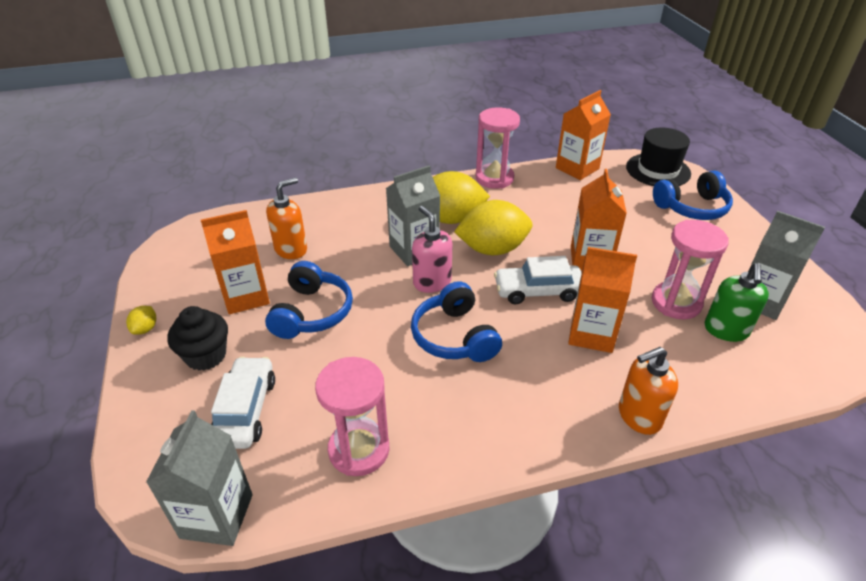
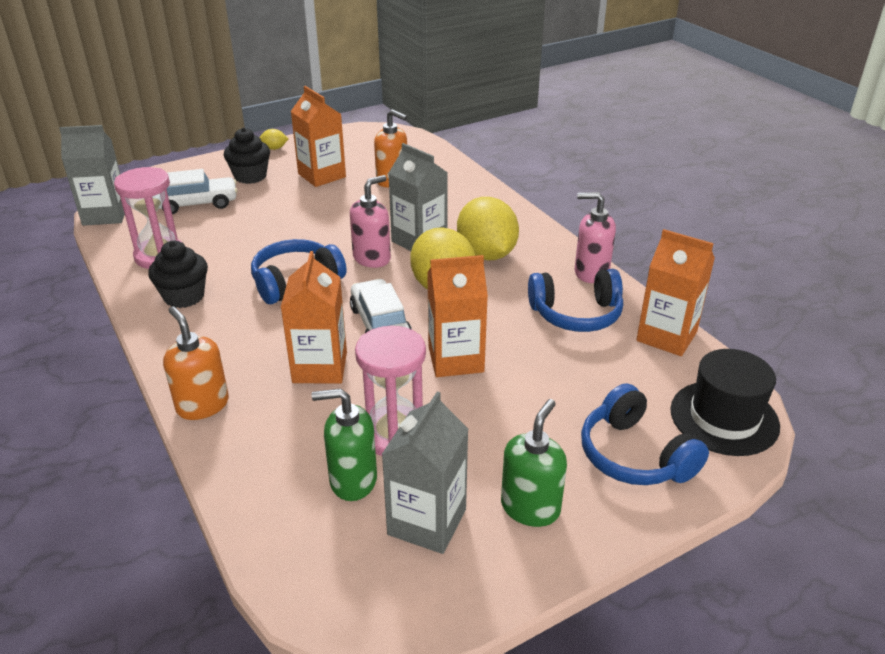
camera: 75 degrees right, 5 degrees down
blue headphones [265,261,353,339] -> blue headphones moved to [528,269,623,332]
pink hourglass [476,108,520,189] -> pink soap dispenser [574,192,616,283]
none -> black cupcake [148,241,208,308]
none -> green soap dispenser [501,399,567,527]

